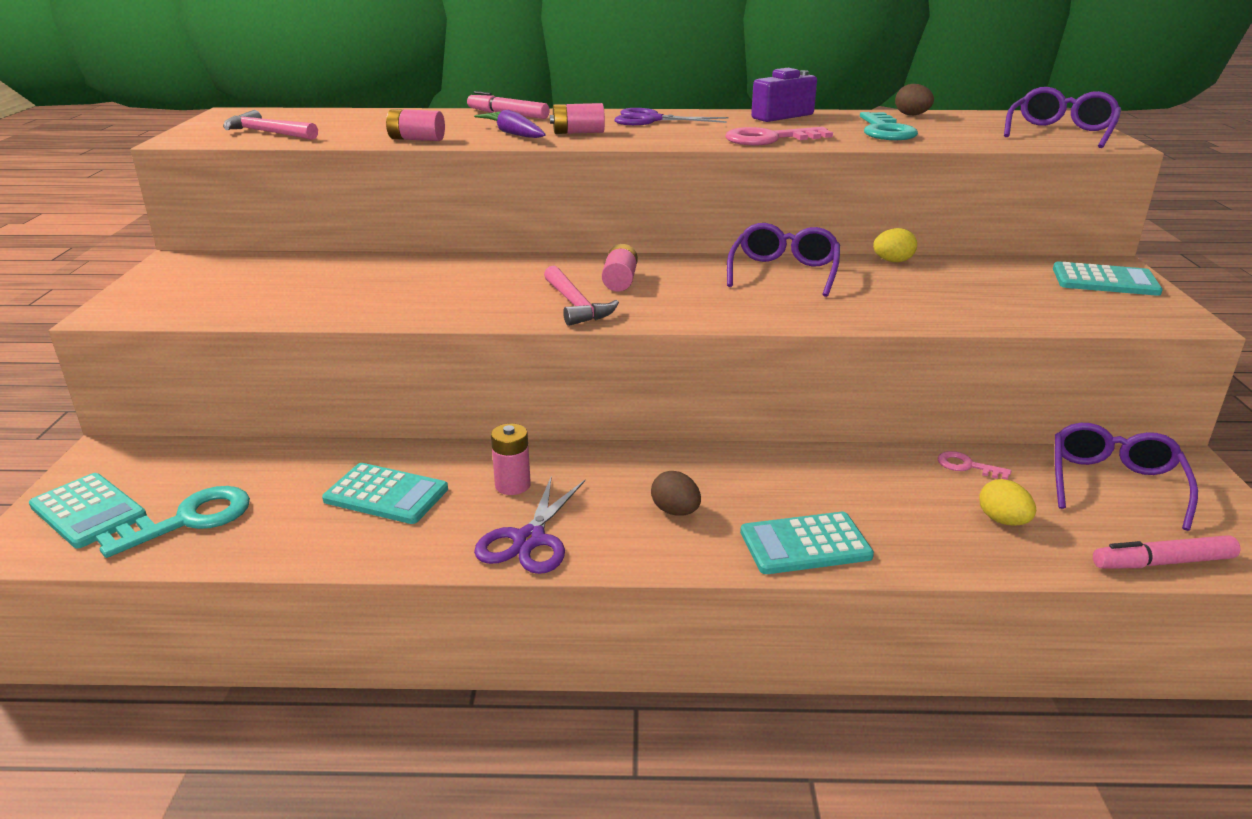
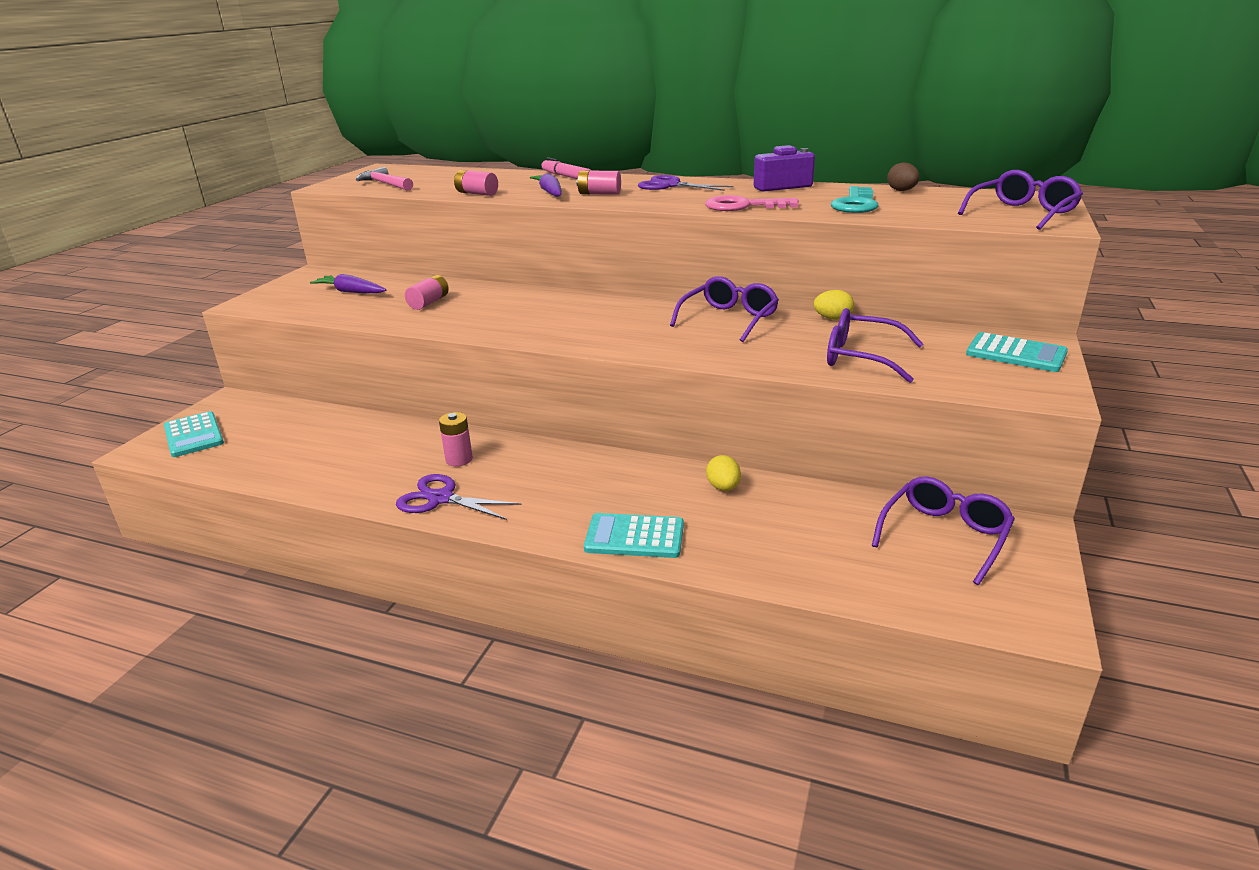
camera: 20 degrees right, 0 degrees up
turquoise key [96,486,250,558] -> none
turquoise calculator [322,463,448,524] -> none
purple scissors [474,475,585,574] -> purple scissors turned 75 degrees clockwise [396,474,522,520]
pink hammer [544,266,619,326] -> none
pink battery [602,244,638,292] -> pink battery moved to [405,275,449,310]
brown egg [651,471,701,516] -> none
pink key [938,451,1011,480] -> none
yellow egg [979,479,1036,526] -> yellow egg moved to [706,455,741,491]
pink marker [1093,535,1241,569] -> none
none -> purple carrot [310,274,386,293]
none -> purple glasses [827,308,923,383]

